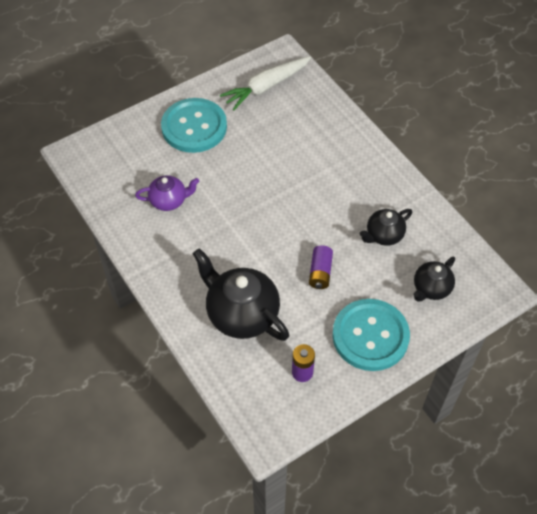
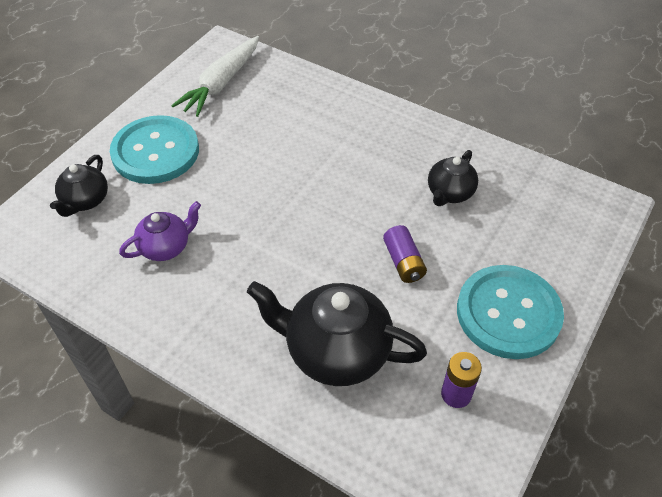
camera: 25 degrees left, 5 degrees down
black teapot [413,257,455,301] -> black teapot moved to [50,155,108,217]

